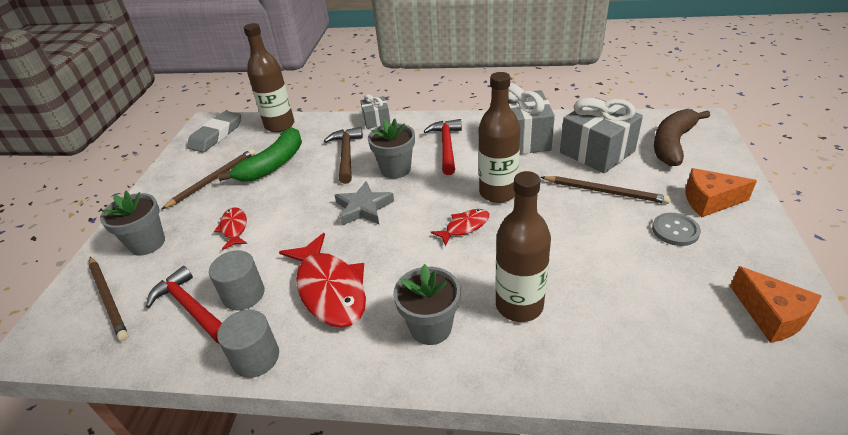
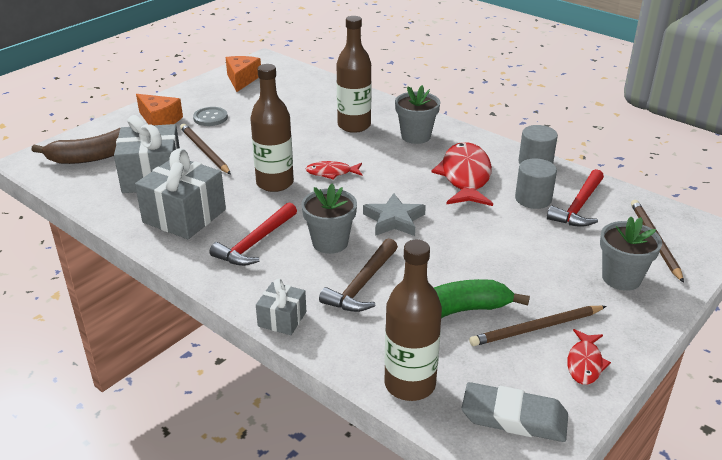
camera: 150 degrees left, 5 degrees down
red hammer [146,266,222,344] -> red hammer turned 45 degrees clockwise [547,169,604,227]
grey eraser [187,111,241,153] -> grey eraser turned 45 degrees clockwise [462,382,568,442]
red fish [214,207,247,250] -> red fish moved to [567,329,611,385]

